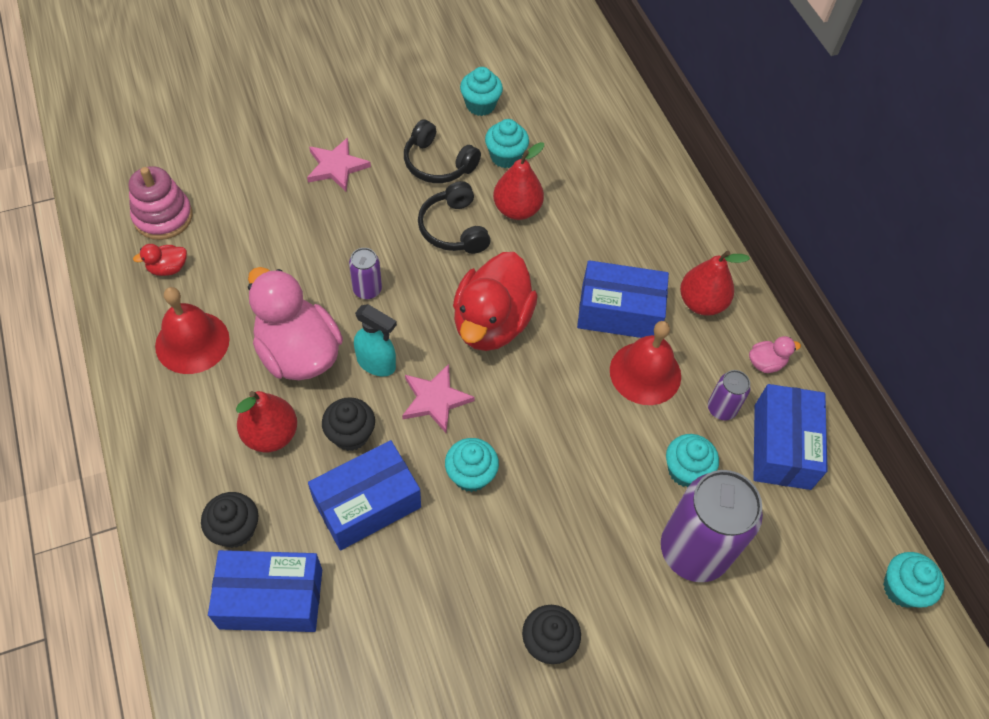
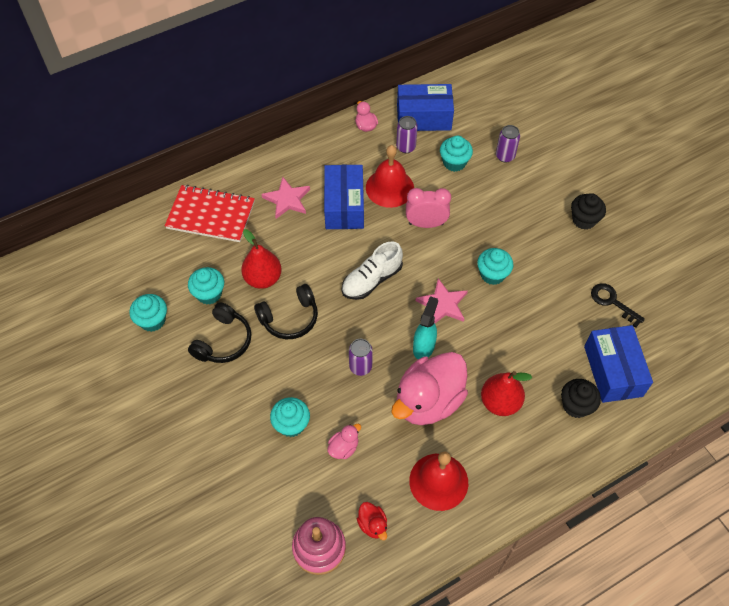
camera: 95 degrees left, 0 degrees up
pink star [307,138,371,191] -> pink star moved to [261,177,310,219]
blue box [308,440,421,550] -> none
black cupcake [322,397,375,451] -> none
red duck [453,252,538,351] -> white shoe [342,242,403,300]
purple can [661,470,763,582] -> purple can [496,125,520,163], size x0.46
red pear [680,251,750,316] -> none
turquoise cupcake [883,552,944,608] -> turquoise cupcake moved to [270,397,310,437]
none -> red notebook [165,185,255,242]
none -> pink duck [327,424,361,459]
none -> pink clock [406,188,451,228]
none -> black key [591,283,645,328]

